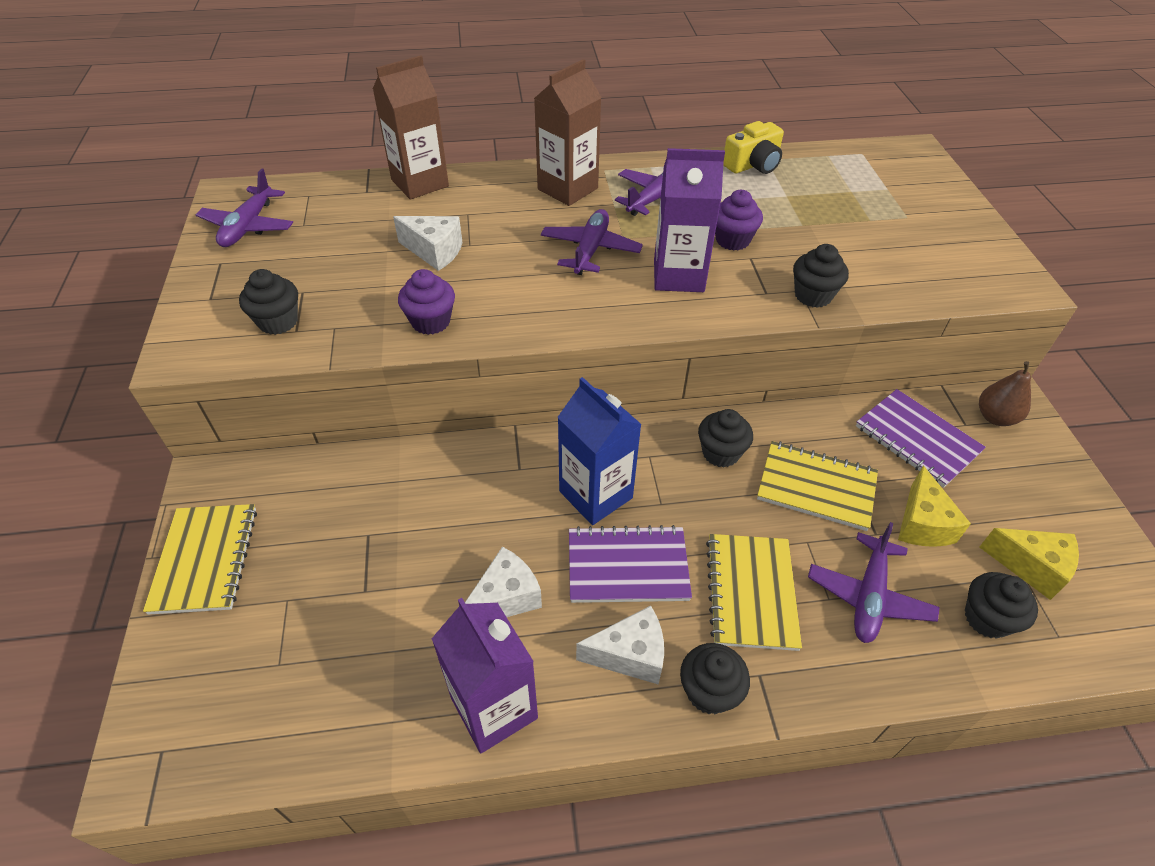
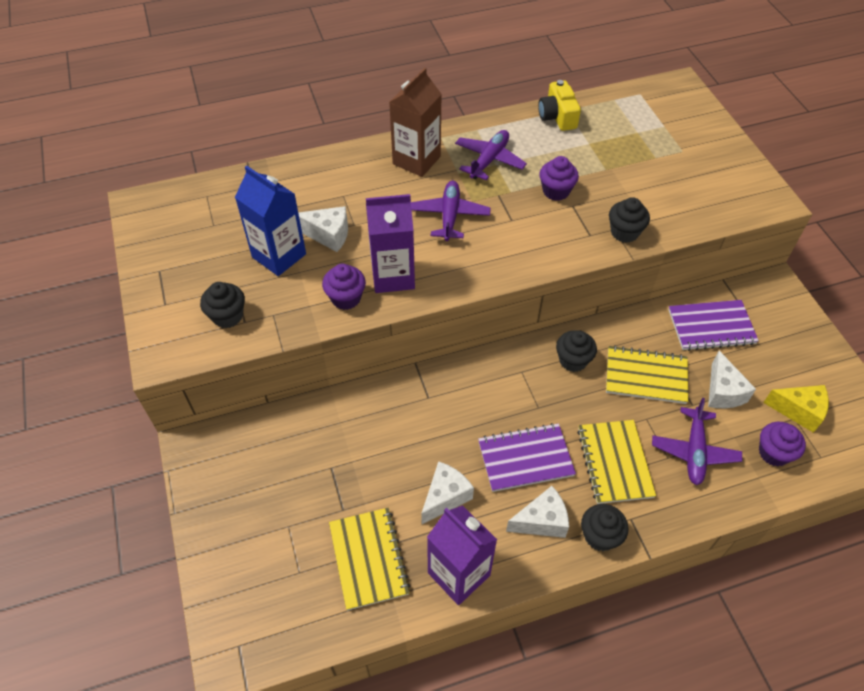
camera: 10 degrees left, 5 degrees up
yellow notebook [143,504,257,615] -> yellow notebook moved to [329,508,410,611]
purple plane [196,168,293,247] -> none
brown carton [373,55,449,200] -> none
blue carton [558,377,642,525] -> blue carton moved to [235,165,306,276]
purple carton [654,148,725,292] -> purple carton moved to [366,194,415,293]
yellow camera [723,121,784,174] -> yellow camera turned 120 degrees clockwise [538,80,581,131]
purple notebook [856,389,986,488] -> purple notebook turned 45 degrees counterclockwise [668,300,759,351]
yellow cheese [898,465,971,547] -> white cheese [708,351,756,408]
black cupcake [965,572,1038,639] -> purple cupcake [759,422,806,466]
brown pear [979,361,1031,426] -> none

